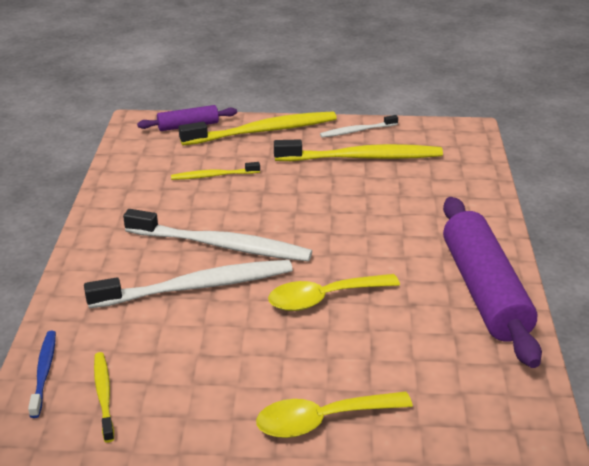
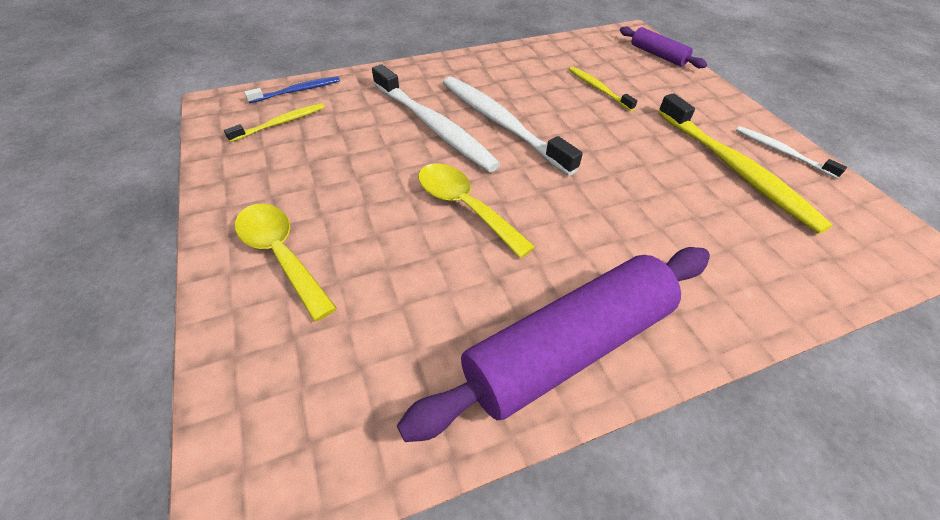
camera: 65 degrees right, 15 degrees up
white toothbrush [123,209,312,261] -> white toothbrush turned 150 degrees clockwise [443,76,583,176]
yellow toothbrush [179,112,337,145] -> none

